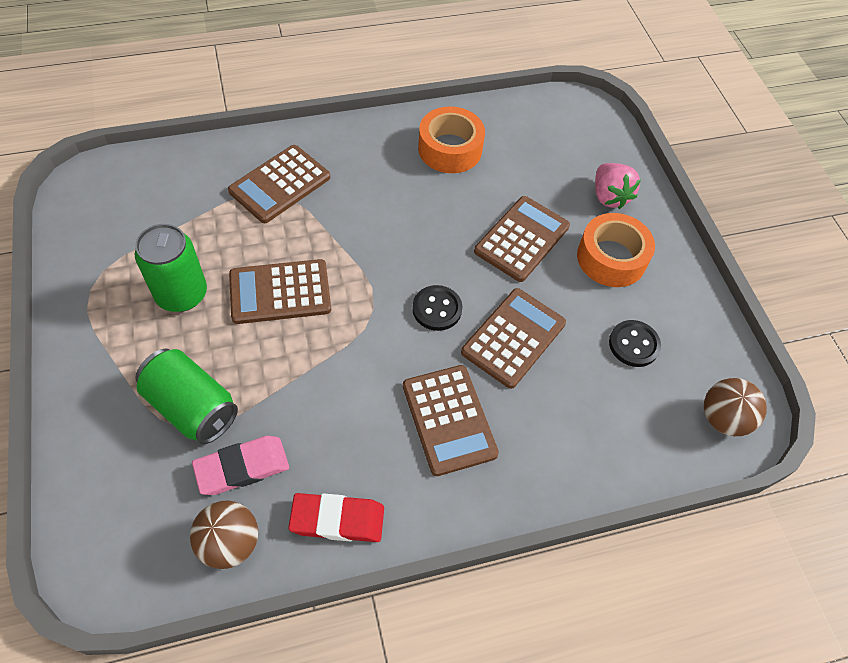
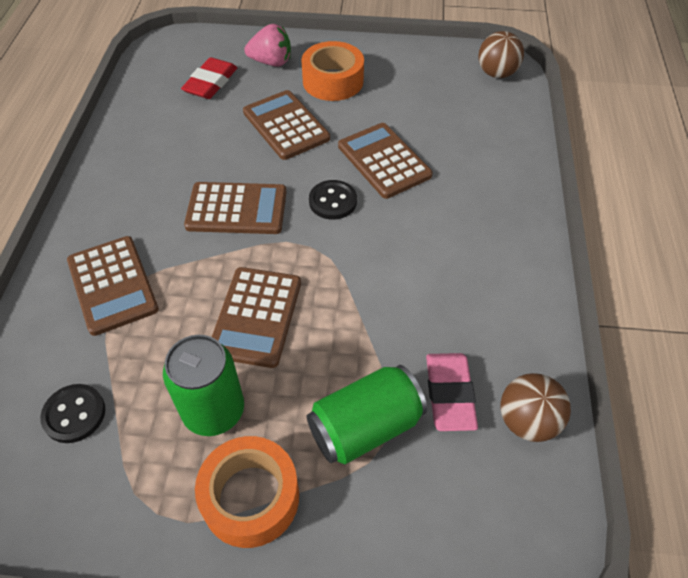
camera: 65 degrees left, 5 degrees down
red eraser [288,493,384,542] -> red eraser moved to [181,57,237,99]
brown calculator [403,365,499,476] -> brown calculator moved to [184,182,286,234]
orange tape [418,106,485,173] -> orange tape moved to [195,436,299,548]
black button [609,320,661,367] -> black button moved to [40,384,105,443]

